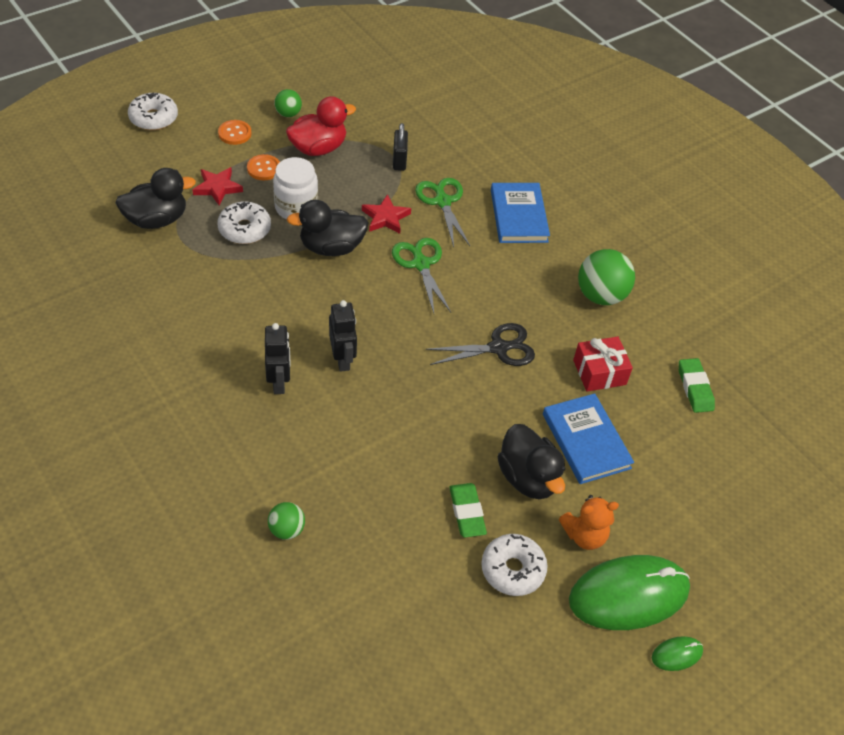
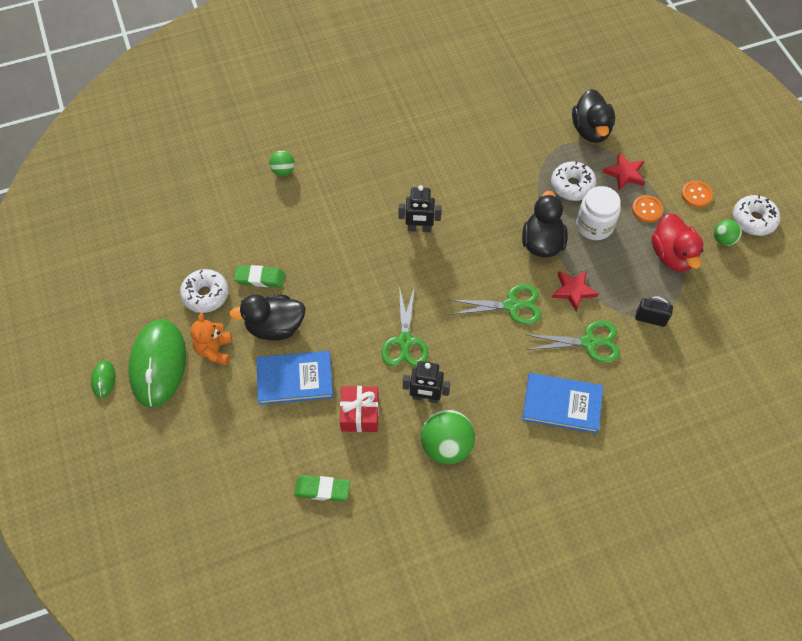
camera: 110 degrees right, 10 degrees up
white donut [128,92,178,130] -> white donut moved to [733,195,780,236]
black robot [265,323,291,394] -> black robot moved to [403,361,450,403]
black scissors [426,323,535,366] -> green scissors [381,286,428,367]

